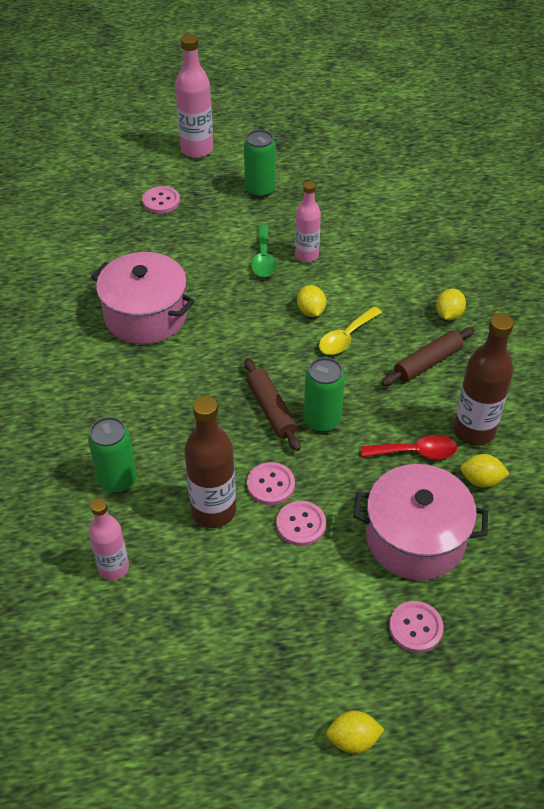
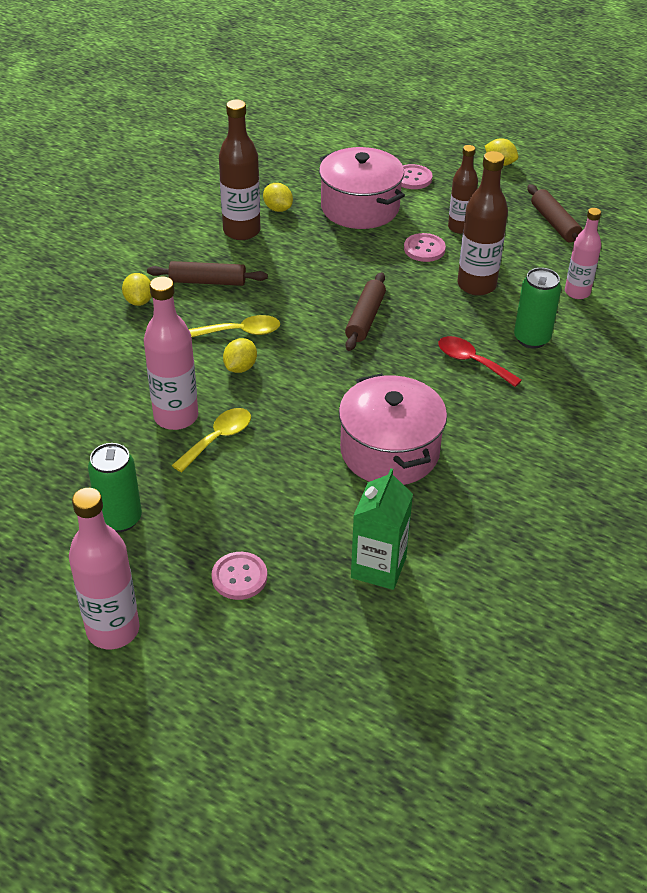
camera: 140 degrees left, 5 degrees down
pink button [247,462,295,505] -> none
green spoon [251,225,277,277] -> yellow spoon [172,408,251,473]
pink bottle [295,181,321,262] -> pink bottle [144,276,198,430], size x1.53
green can [304,357,345,432] -> none
red spoon [361,435,457,459] -> red spoon moved to [438,336,522,387]
yellow lemon [436,289,466,320] -> yellow lemon turned 75 degrees counterclockwise [122,273,152,306]
none -> green carton [351,468,413,590]
none -> brown bottle [448,145,478,234]
none -> brown rolling pin [527,184,582,243]

